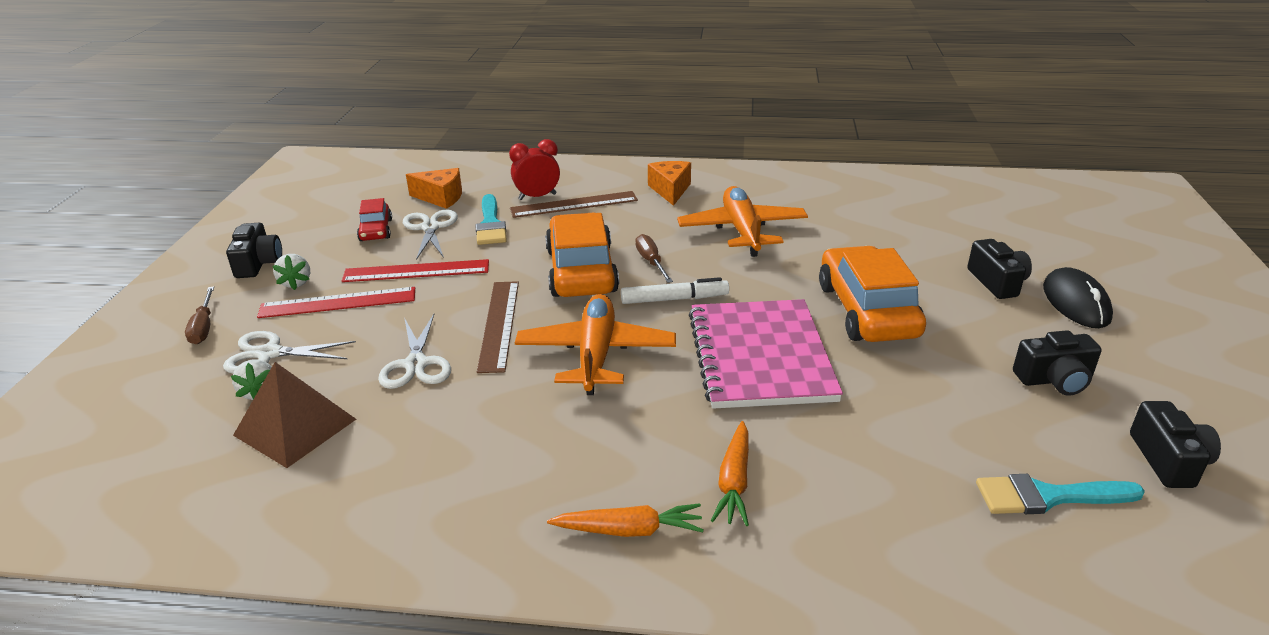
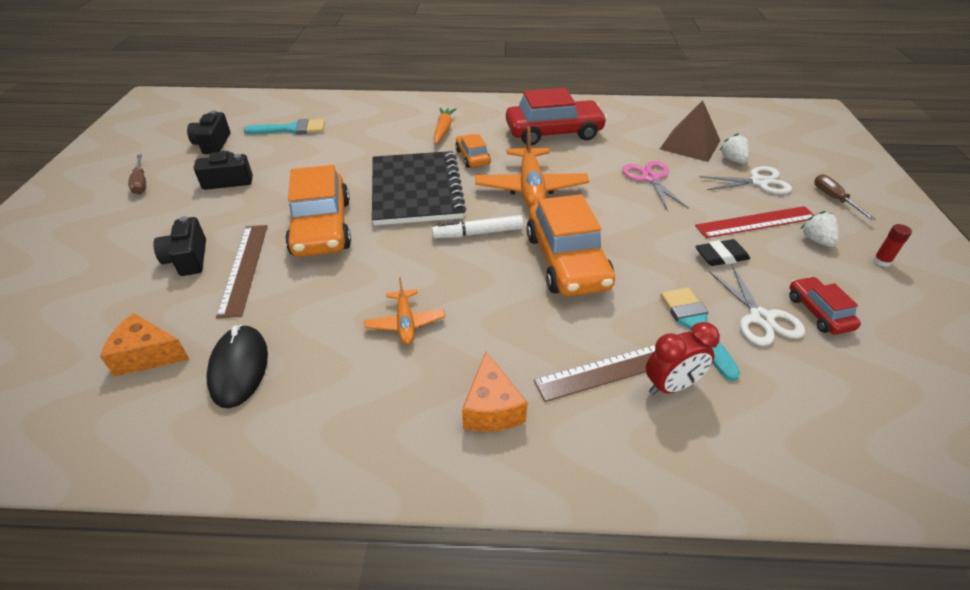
camera: 175 degrees right, 10 degrees up
black camera [226,223,282,278] -> red glue stick [873,224,912,267]
red ruler [342,259,489,282] -> black eraser [695,239,750,266]
white scissors [378,314,451,389] -> pink scissors [622,161,689,211]
orange cheese [406,168,462,209] -> orange cheese moved to [100,313,190,377]
brown ruler [477,281,519,373] -> brown ruler moved to [216,225,268,318]
orange carrot [547,503,704,537] -> none
brown screwdriver [635,234,673,283] -> brown screwdriver moved to [128,154,146,194]
orange plane [677,186,808,257] -> orange plane [364,277,445,345], size x0.54
pink notebook [689,299,843,409] -> black notebook [372,151,466,225]
black mouse [1043,267,1113,328] -> black mouse moved to [207,325,268,408]
none -> orange car [455,134,491,168]
none -> red car [506,88,607,146]

